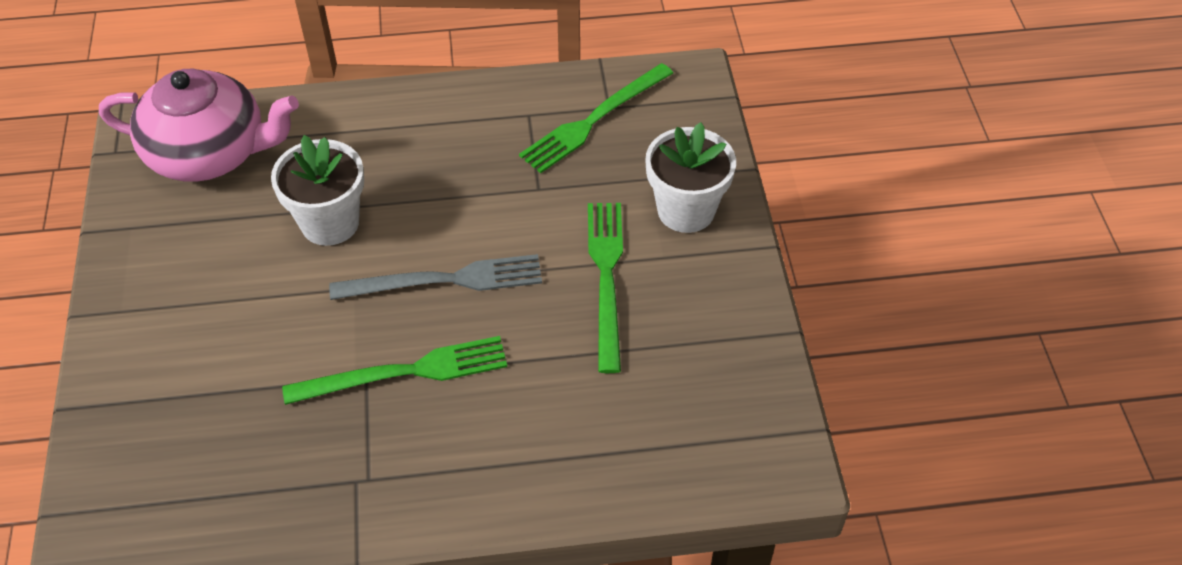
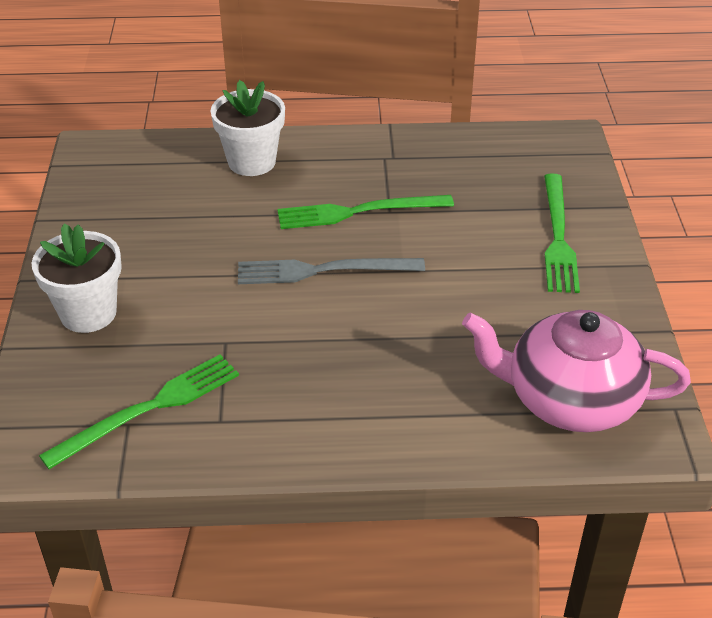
camera: 175 degrees left, 10 degrees down
white flower pot [271,135,364,246] -> white flower pot moved to [211,80,285,176]
green fork [588,203,623,373] -> green fork moved to [544,174,580,293]

